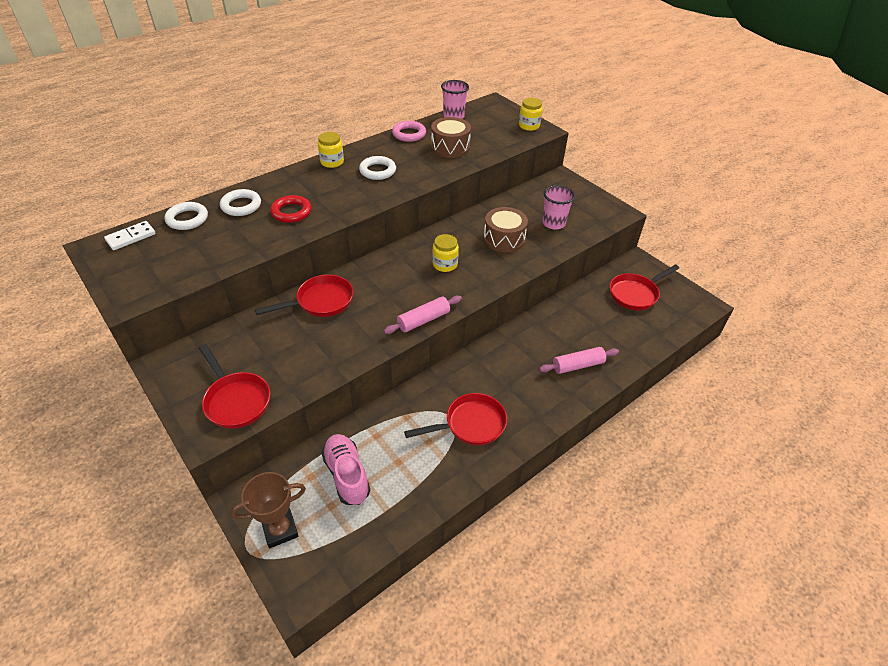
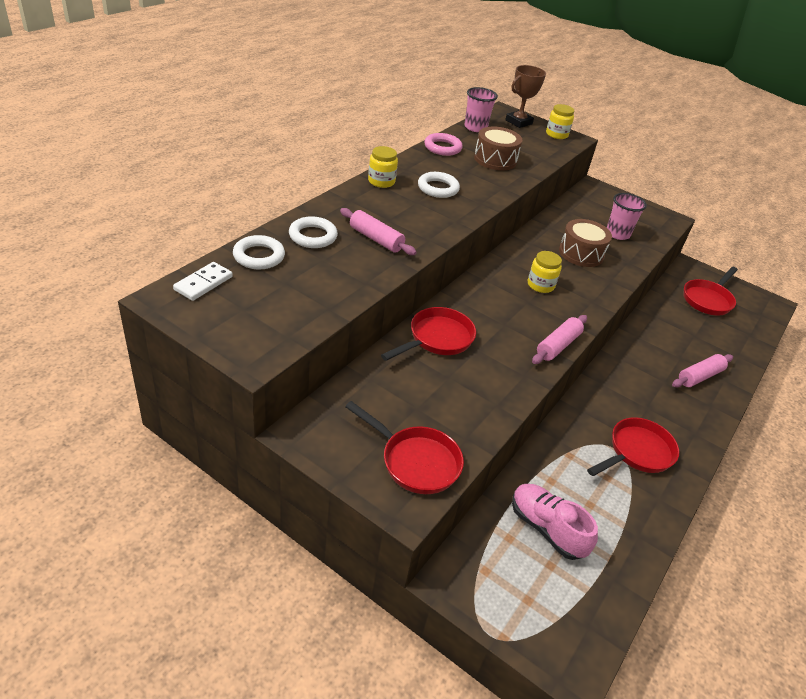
camera: 20 degrees left, 5 degrees down
brown trophy [231,472,306,548] -> brown trophy moved to [505,65,546,128]
red ring [270,195,312,223] -> pink rolling pin [340,208,417,255]

